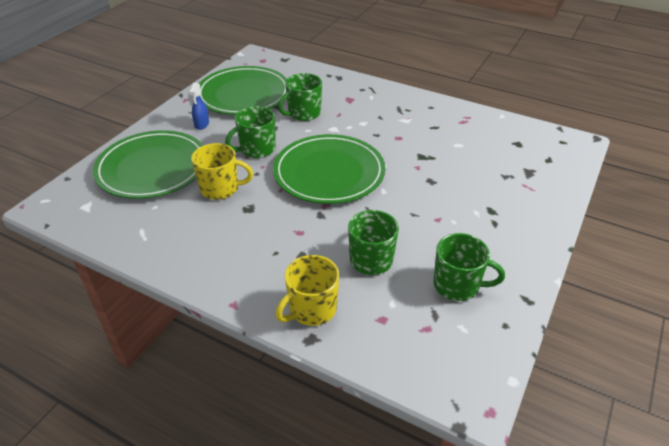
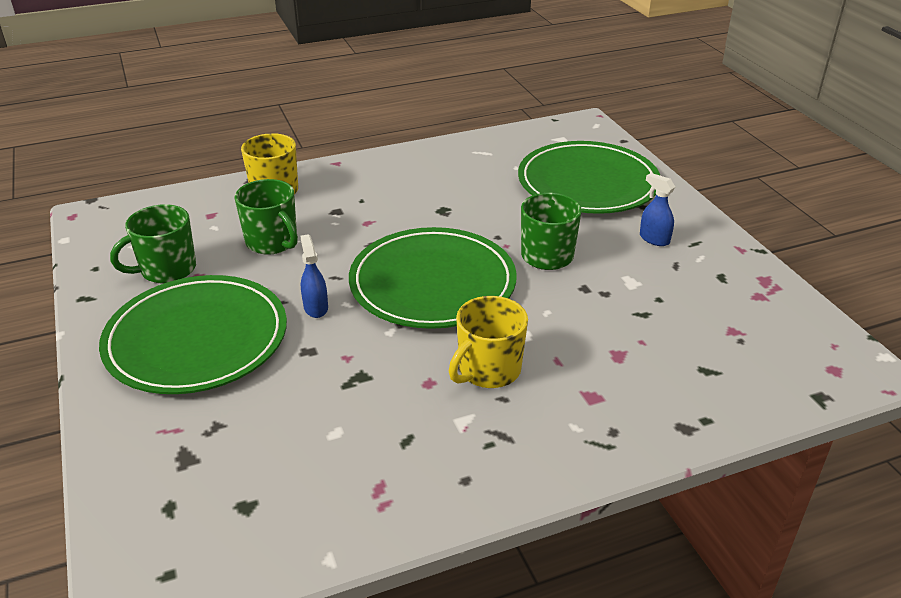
camera: 130 degrees right, 5 degrees down
yellow mug [191,143,253,200] -> yellow mug moved to [449,296,528,388]
green plate [199,66,287,115] -> green plate moved to [99,275,287,394]
green mug [278,73,322,121] -> none
none -> blue spray bottle [300,234,328,318]

